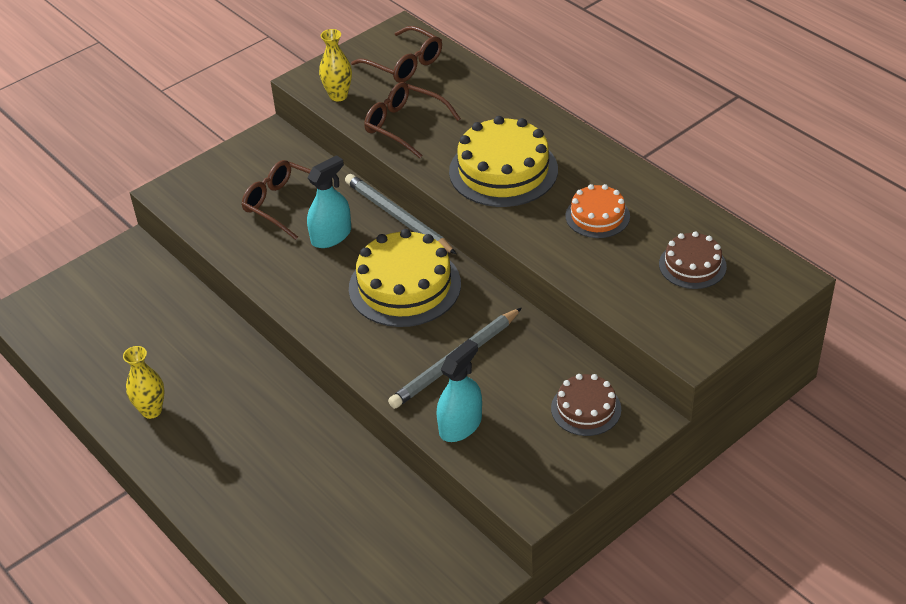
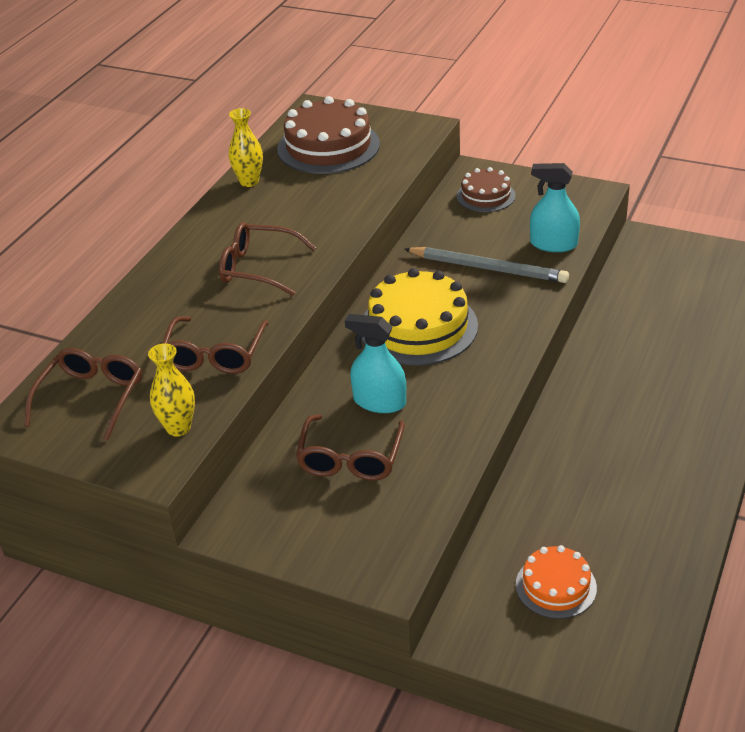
camera: 115 degrees left, 5 degrees down
yellow vase [123,346,165,419] -> yellow vase moved to [229,108,263,187]
grey pencil [345,174,456,254] -> none
yellow cake [449,116,558,207] -> brown glasses [219,222,317,296]
orange cake [565,184,630,238] -> orange cake moved to [516,545,597,619]
brown cake [659,231,727,289] -> brown cake [277,96,380,174], size x1.76

